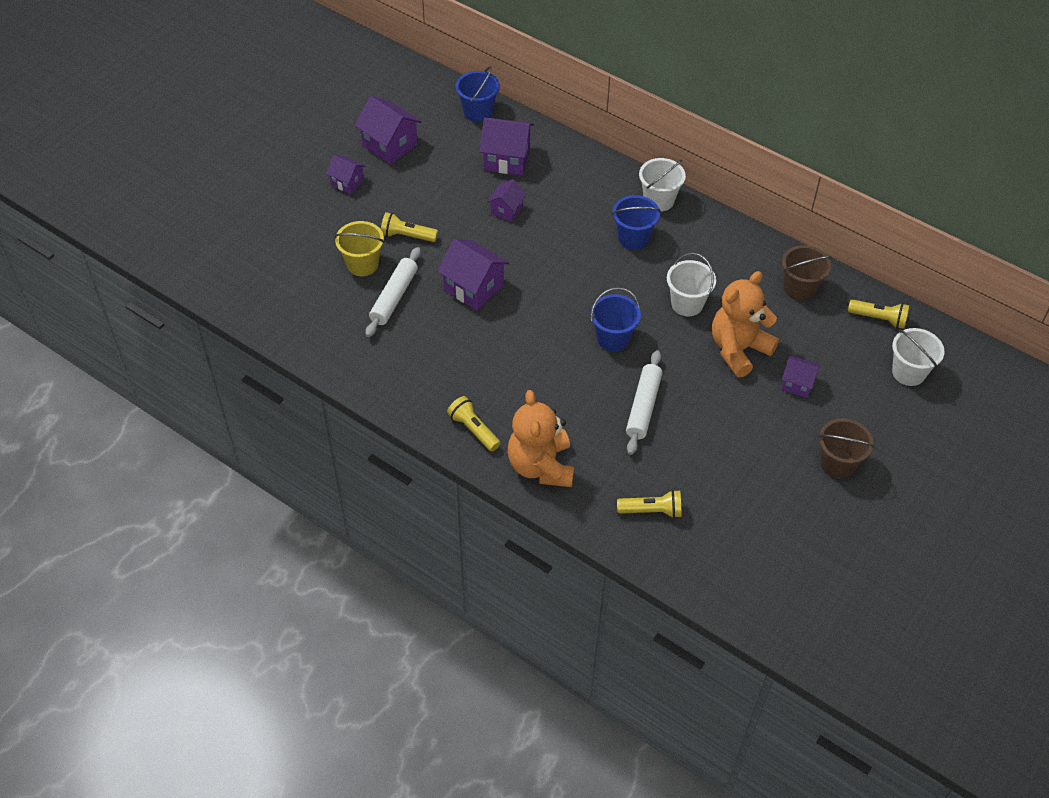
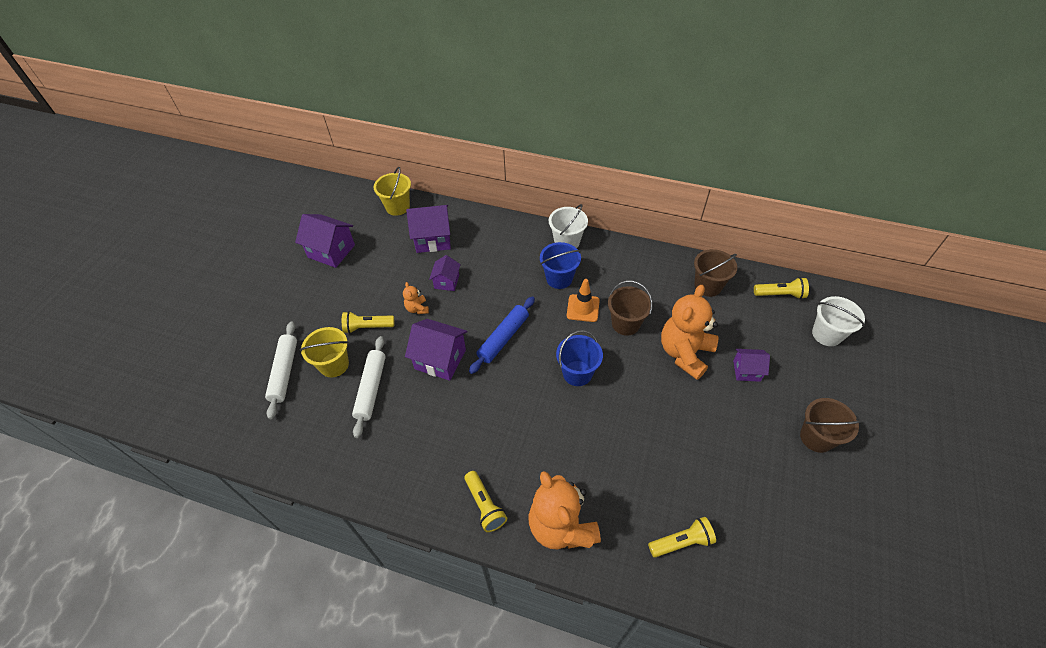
camera: 15 degrees left, 0 degrees up
purple house [326,155,365,194] -> none
yellow flashlight [447,396,501,451] -> yellow flashlight turned 150 degrees counterclockwise [464,471,507,532]
blue bucket [456,66,500,122] -> yellow bucket [374,167,411,216]
white rolling pin [626,350,662,455] -> white rolling pin moved to [265,321,297,419]
white bucket [667,253,716,316] -> brown bucket [608,281,652,336]
none -> orange teddy bear [403,282,429,314]
none -> blue rolling pin [469,296,535,374]
none -> orange traffic cone [567,279,600,322]

